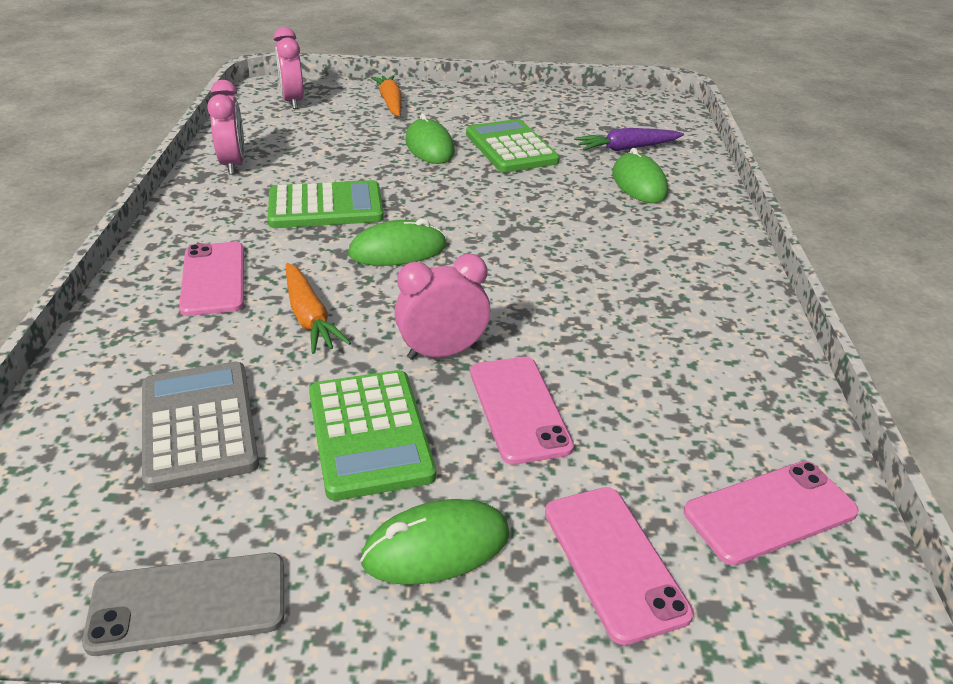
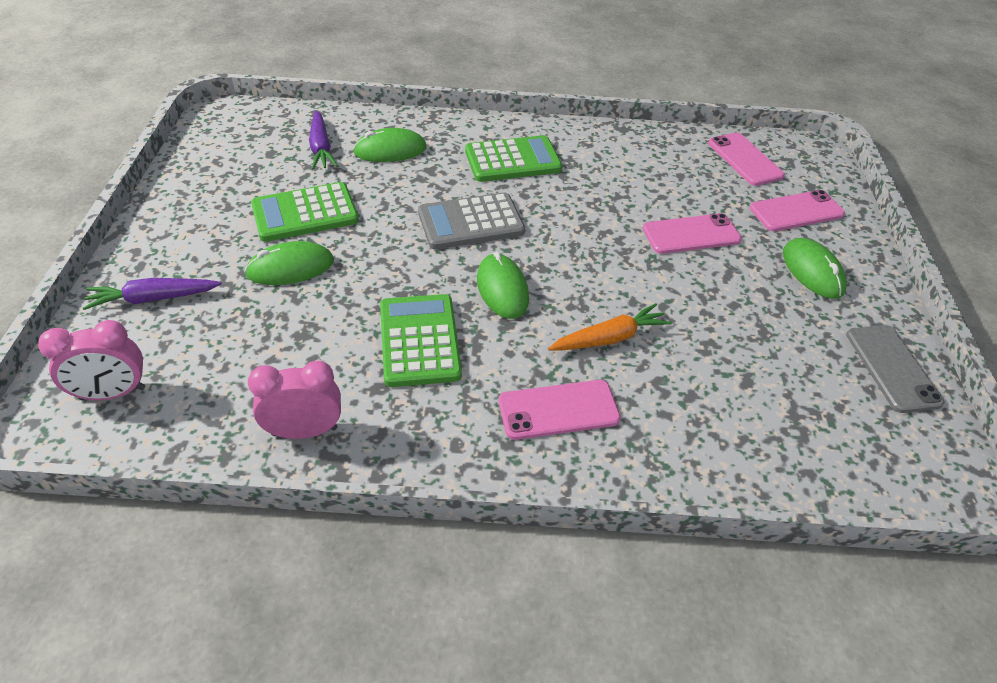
camera: 90 degrees left, 10 degrees up
grey calculator [142,361,259,492] -> grey calculator moved to [418,192,525,250]
green calculator [309,370,436,501] -> green calculator moved to [465,135,562,182]
orange carrot [371,75,402,117] -> purple carrot [83,278,222,310]
pink clock [394,254,490,360] -> none

